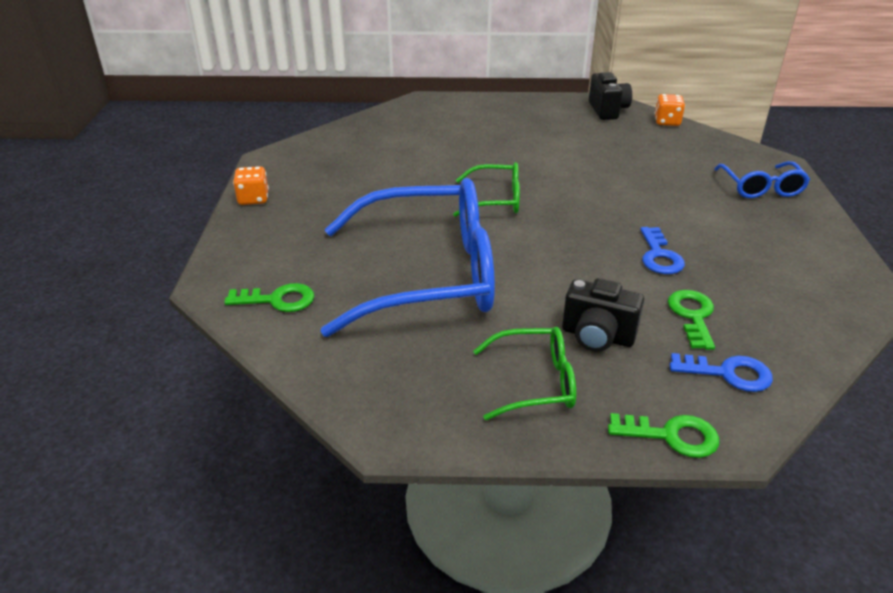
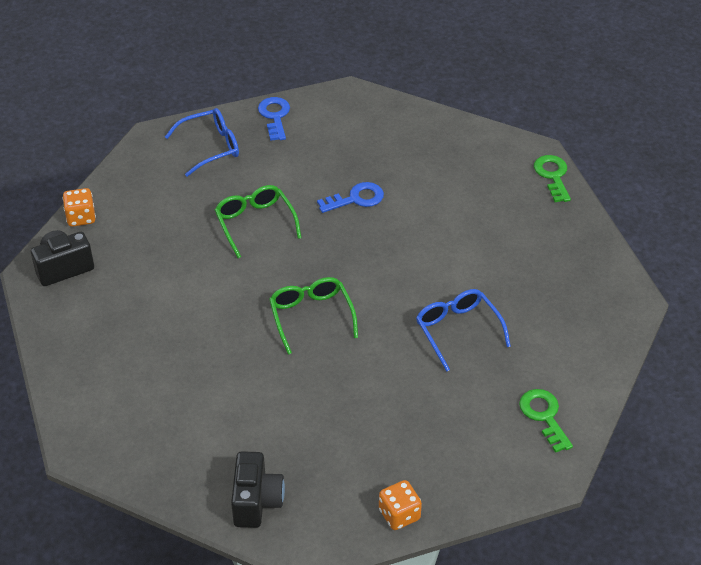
camera: 110 degrees left, 10 degrees up
blue glasses [321,178,495,337] -> blue glasses [416,289,511,372], size x0.47
green glasses [473,327,576,420] -> green glasses moved to [215,185,301,258]
black camera [562,278,644,351] -> black camera moved to [231,451,285,528]
green key [668,290,715,350] -> none
blue key [670,353,773,392] -> blue key moved to [258,97,290,141]

